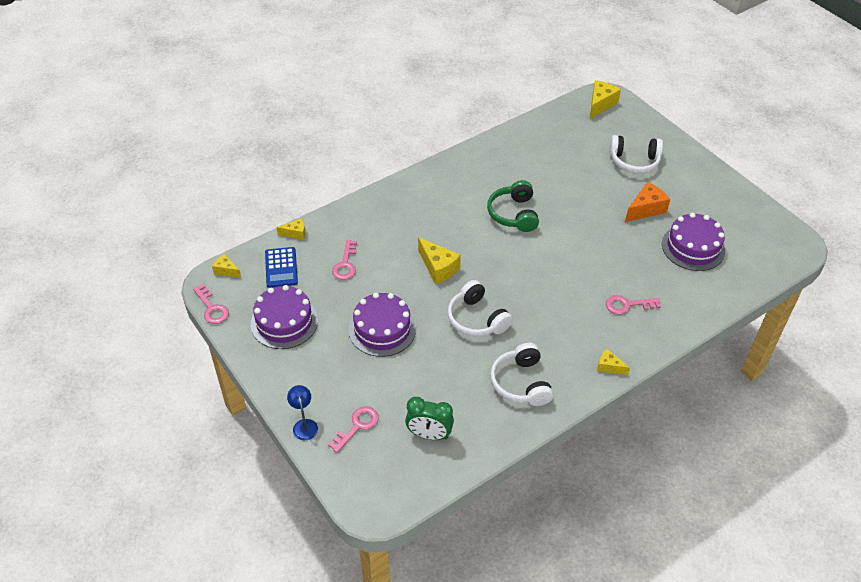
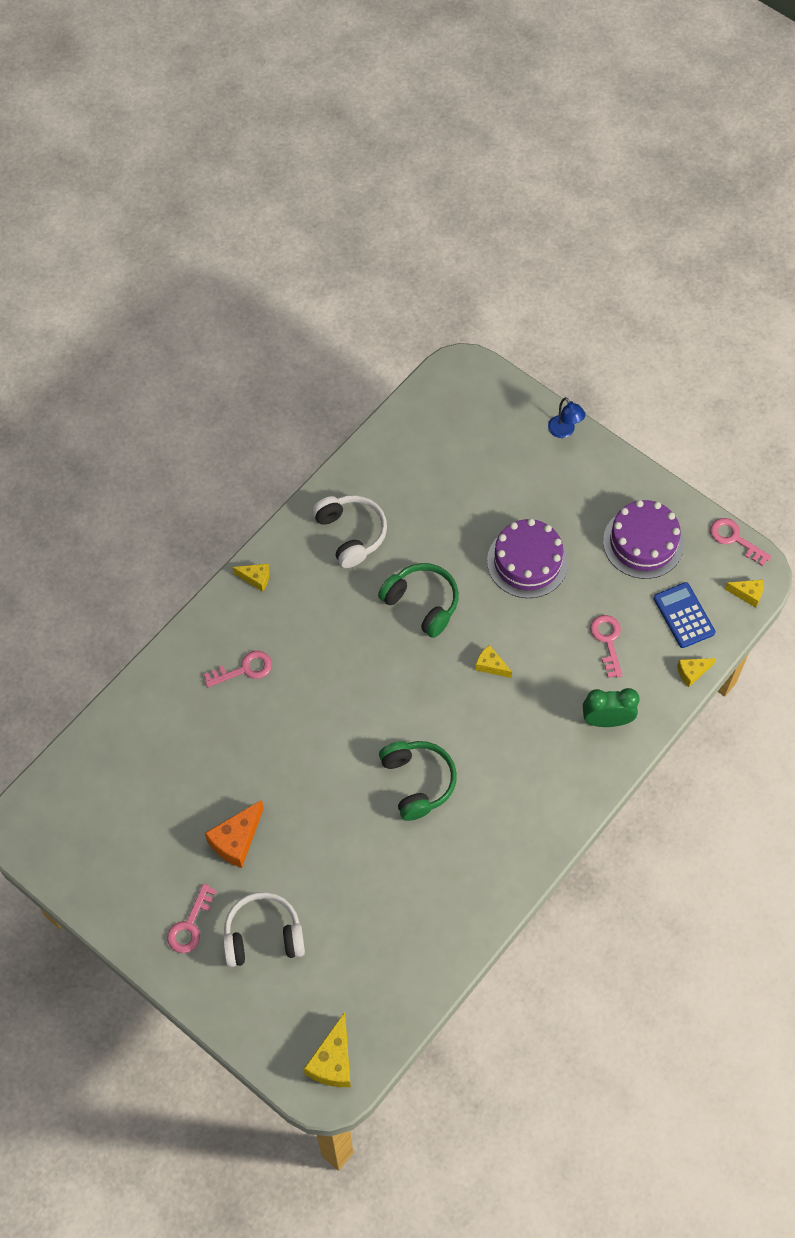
camera: 165 degrees right, 15 degrees up
pink key [328,406,379,453] -> pink key moved to [167,883,217,953]
green clock [405,397,454,440] -> green clock moved to [583,688,640,727]
yellow cheese [418,237,461,284] -> yellow cheese [475,645,512,678], size x0.59
white headphones [448,280,513,337] -> green headphones [378,563,459,638]
purple cake [662,213,725,271] -> none

